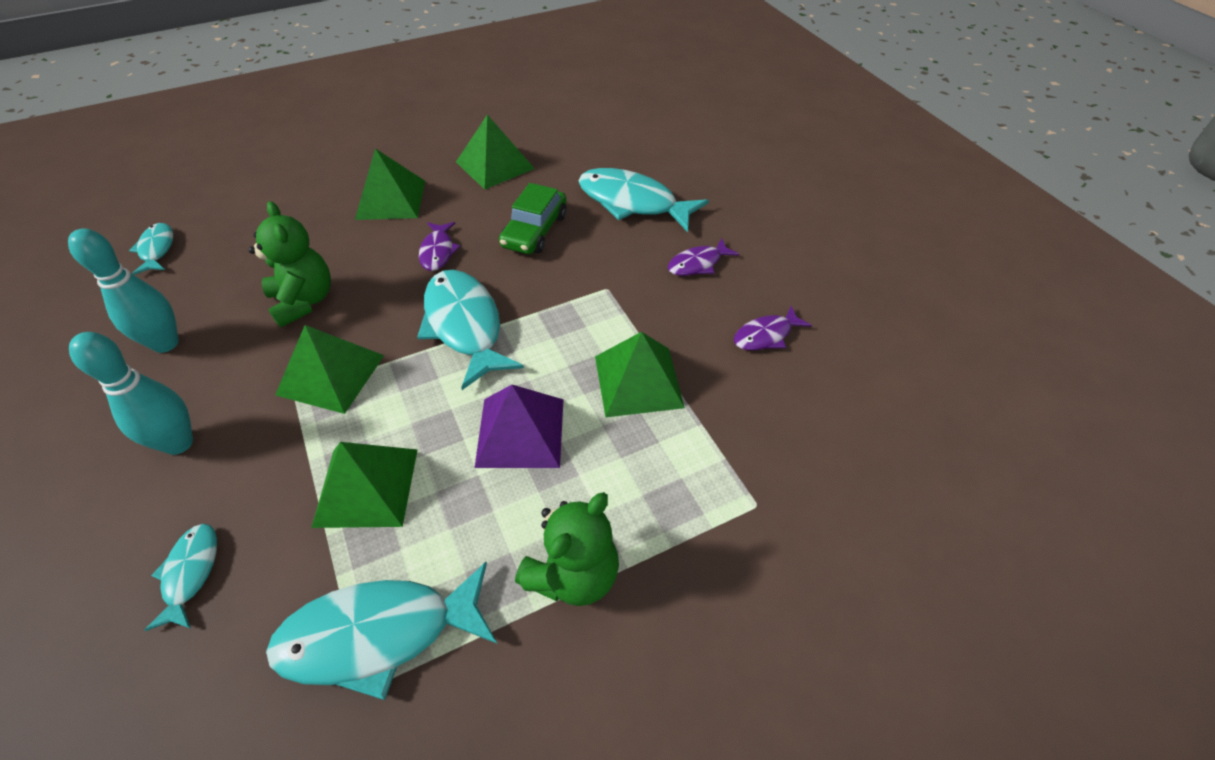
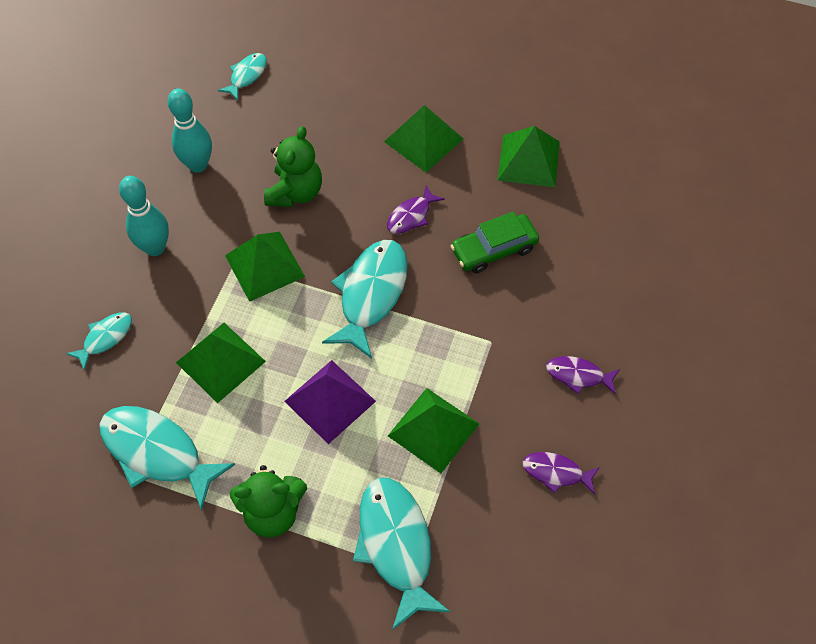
camera: 45 degrees right, 10 degrees up
turquoise fish [579,168,709,232] -> turquoise fish moved to [353,478,450,630]

